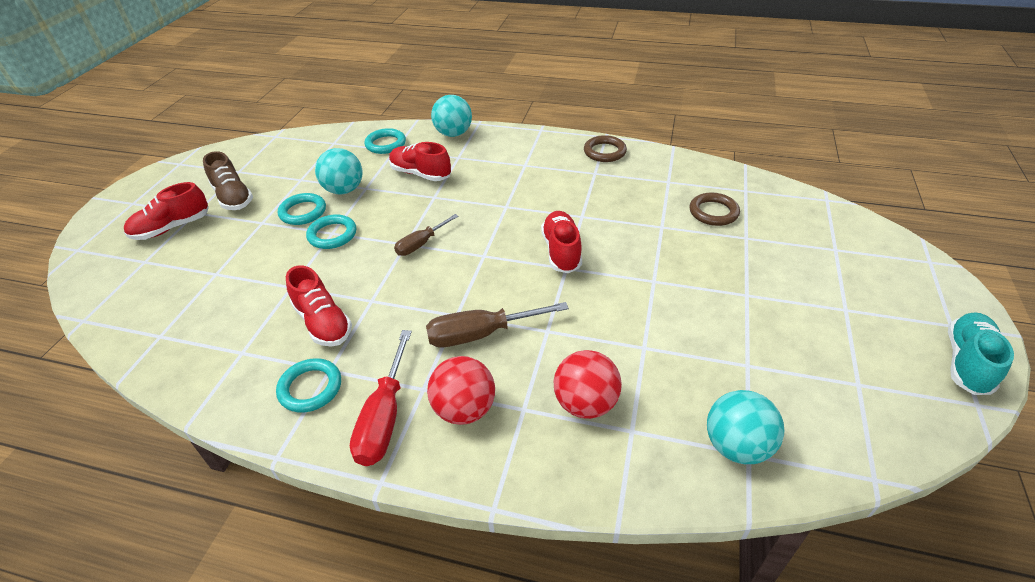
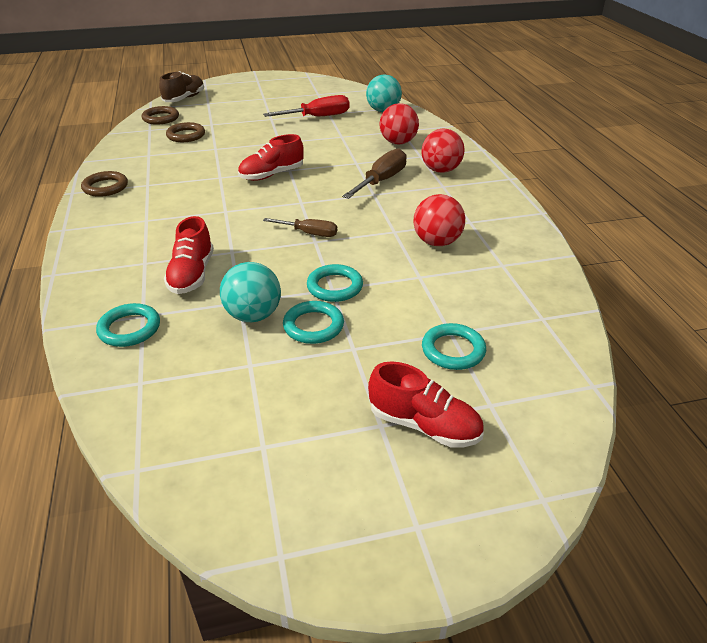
camera: 120 degrees left, 5 degrees down
brown shoe [203,151,253,210] -> brown shoe moved to [159,71,204,102]
turquoise ring [276,358,341,413] -> turquoise ring moved to [422,323,486,370]
red shoe [286,265,352,347] -> red ball [413,194,465,246]
red screwdriver [350,330,412,466] -> red screwdriver moved to [263,95,350,117]
brown screwdriver [426,302,569,347] -> brown screwdriver turned 105 degrees counterclockwise [342,148,407,199]
turquoise ball [431,95,472,137] -> none
turquoise shoe [948,313,1014,395] -> none
none -> brown ring [142,106,179,125]

